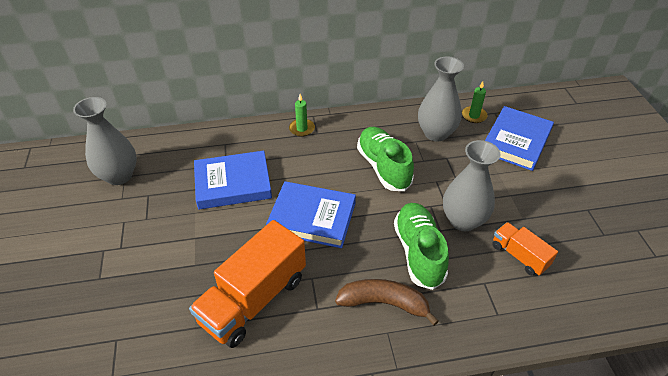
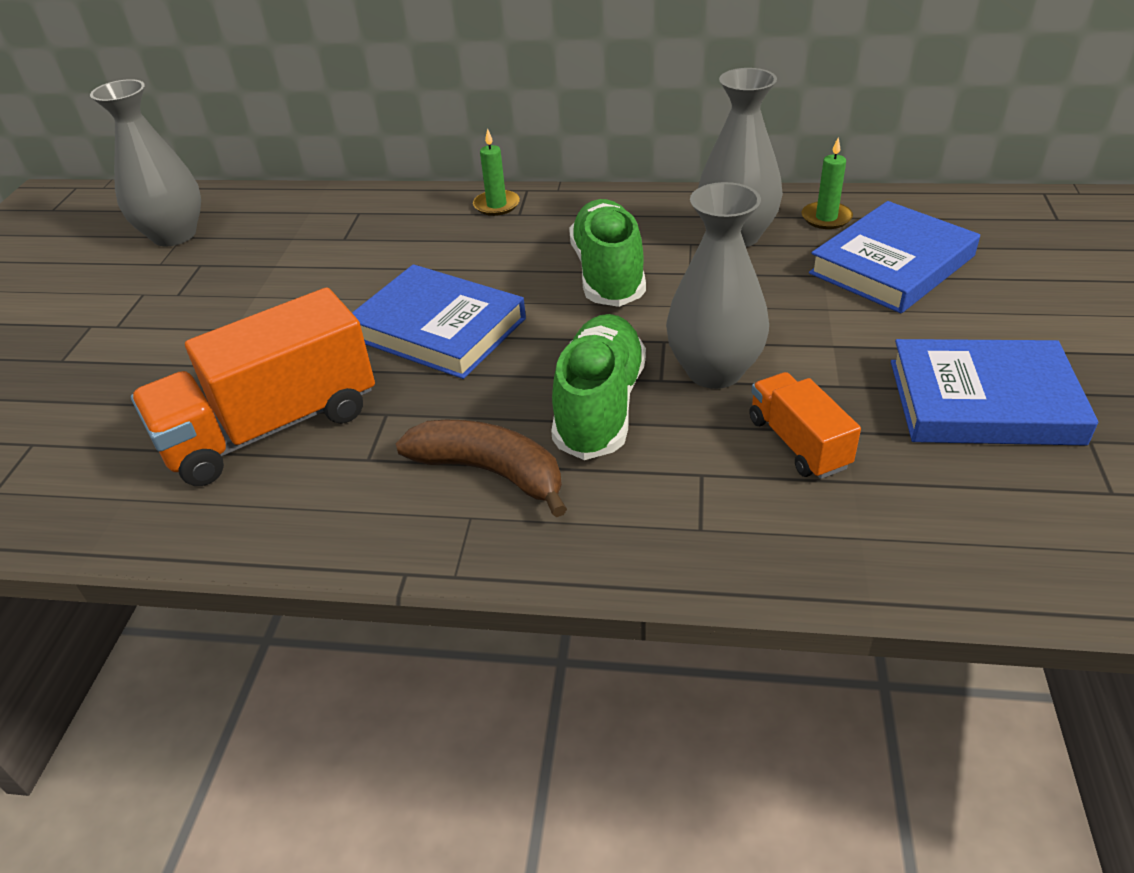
camera: 20 degrees right, 5 degrees down
blue book [194,151,272,209] -> blue book moved to [891,339,1098,445]

